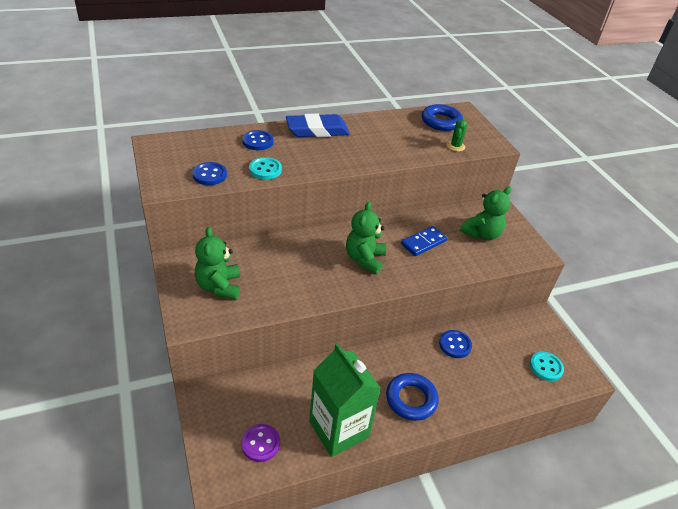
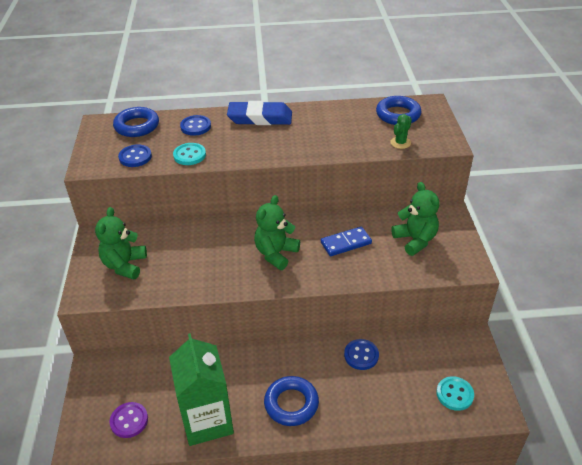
camera: 20 degrees right, 0 degrees up
green teddy bear [460,186,512,240] -> green teddy bear turned 90 degrees counterclockwise [391,182,440,256]
none -> blue ring [113,107,159,137]

